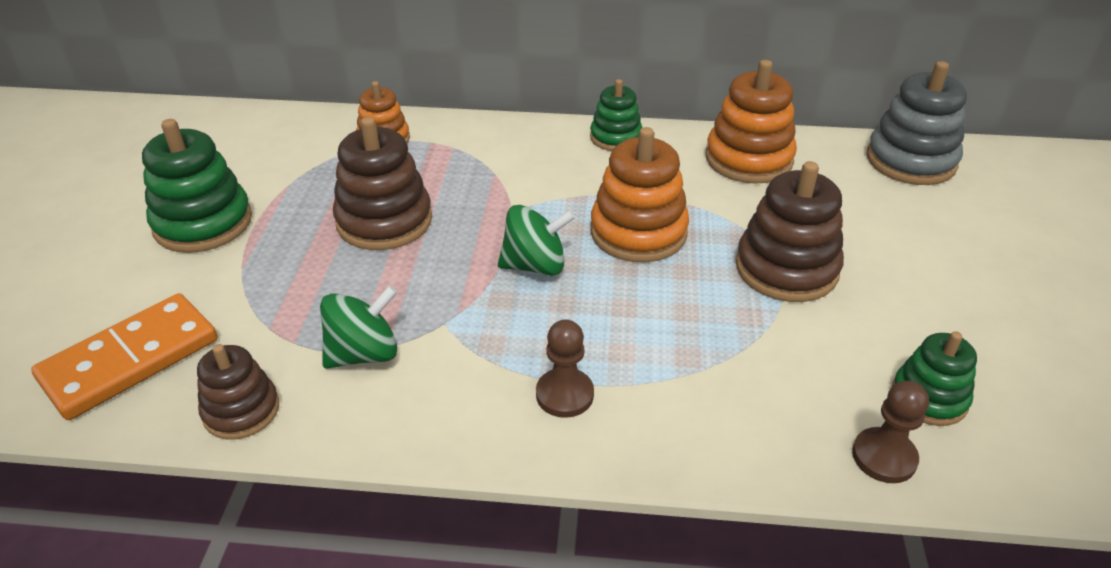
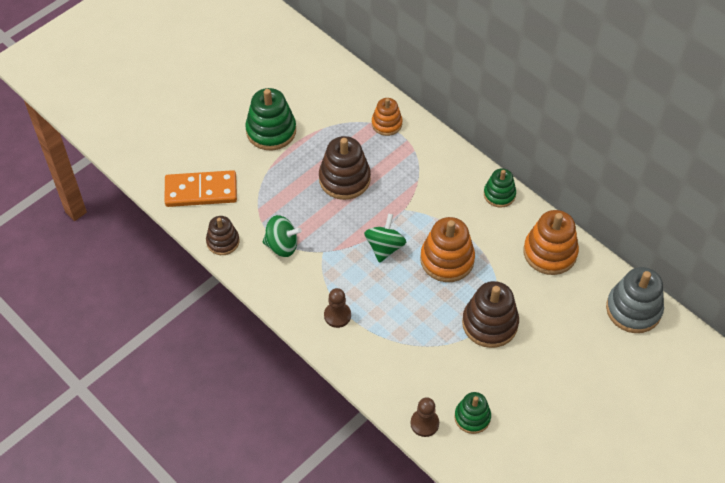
camera: 40 degrees right, 15 degrees up
green spinning top [498,205,575,276] -> green spinning top turned 105 degrees counterclockwise [364,214,406,263]

